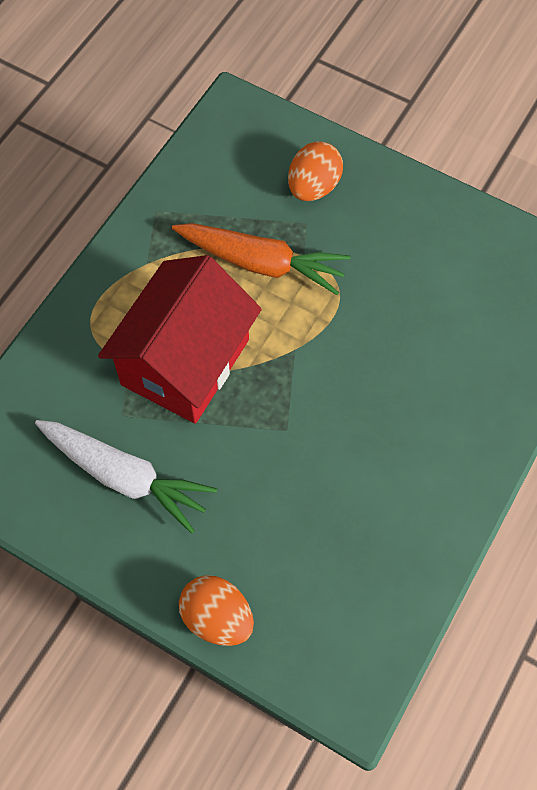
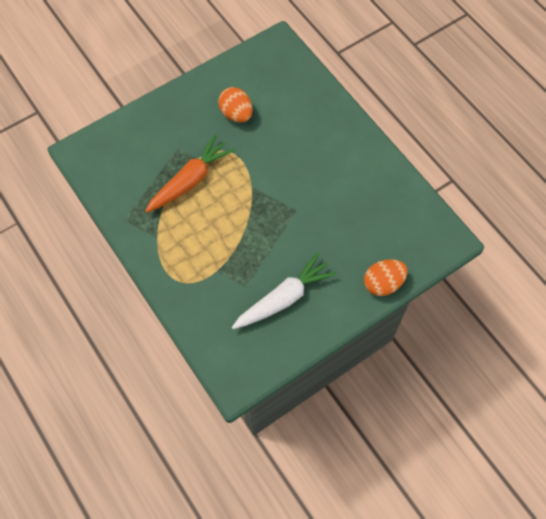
camera: 65 degrees left, 0 degrees up
red house [98,255,262,424] -> none
orange egg [288,141,343,201] -> orange egg moved to [218,87,253,123]

